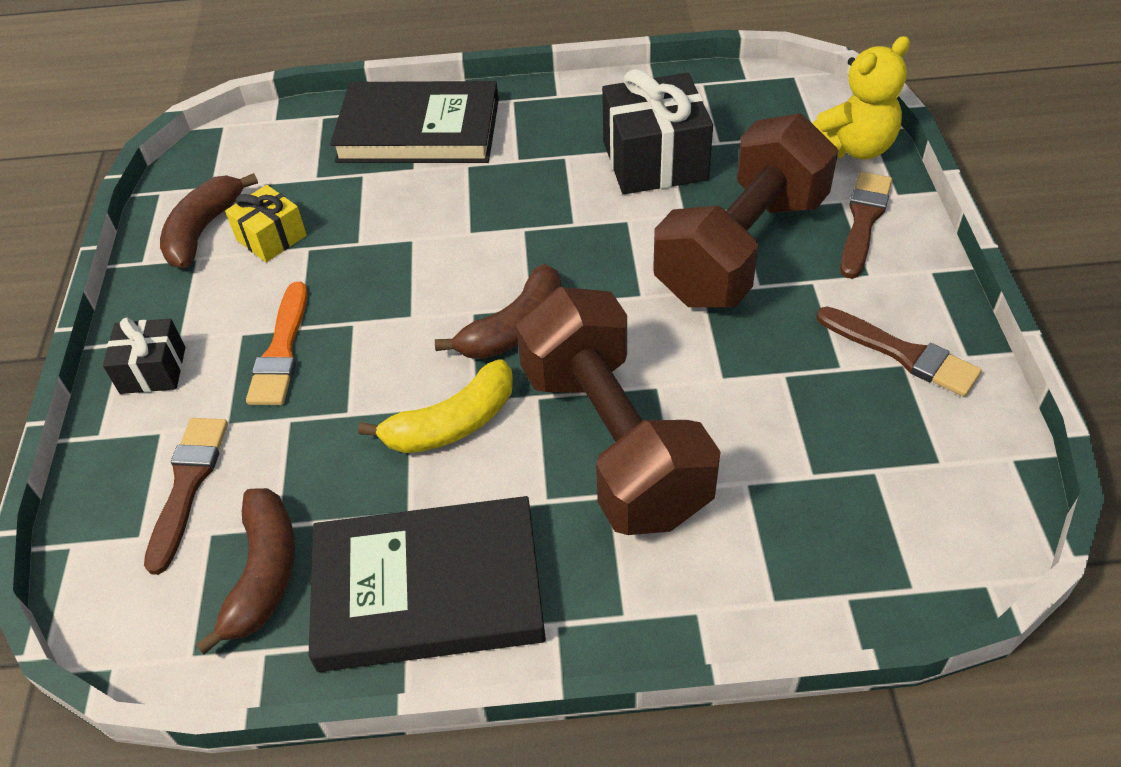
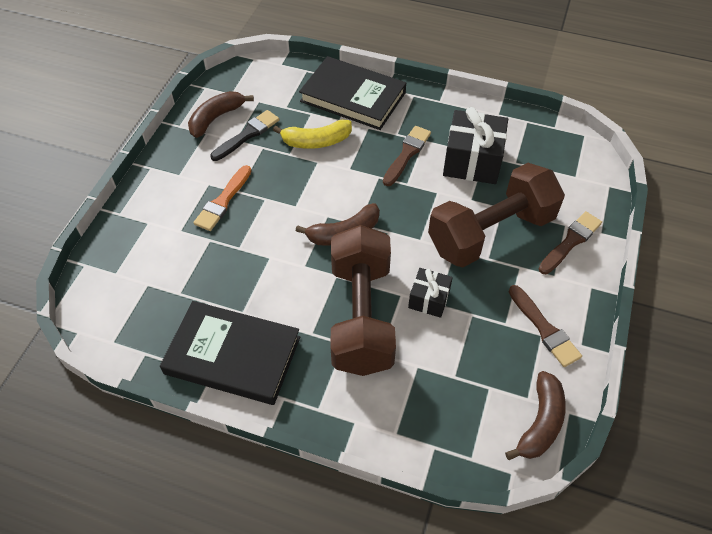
camera: 20 degrees right, 5 degrees up
black gift [103,317,185,394] -> black gift moved to [408,268,453,318]
brown brush [144,418,228,575] -> brown brush moved to [383,126,431,186]
brown banana [196,488,295,655] -> brown banana moved to [505,371,566,460]
yellow gift [225,185,307,262] -> black brush [210,110,279,161]
yellow banana [358,359,513,453] -> yellow banana moved to [273,120,352,149]
yellow teddy bear [812,36,910,159] -> none

